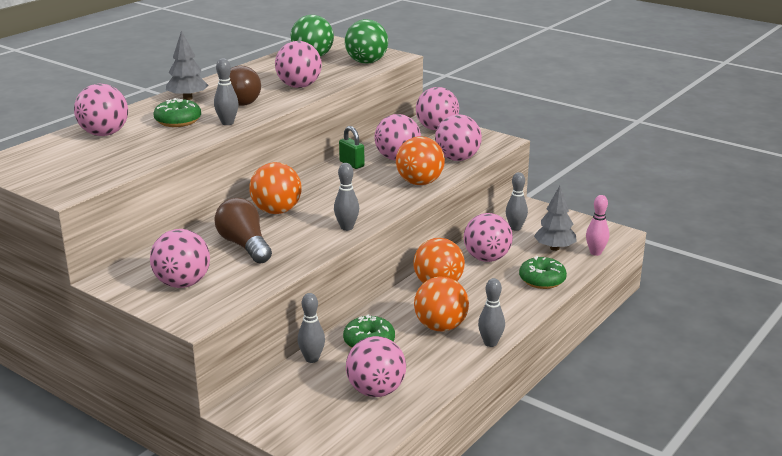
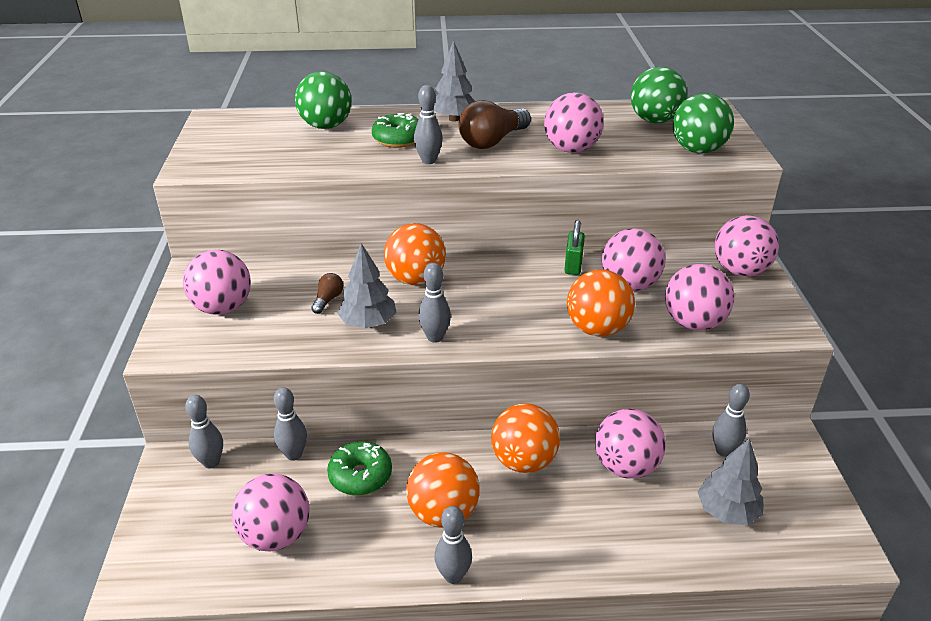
camera: 50 degrees right, 10 degrees up
pink ball [74,84,128,136] -> green ball [295,71,352,129]
brown light bulb [214,198,272,264] -> brown light bulb [312,273,343,314], size x0.49
green donut [519,256,567,289] -> none
pink bowling pin [586,195,609,256] -> none
none -> grey bowling pin [185,395,223,468]
none -> grey tree [337,243,397,328]

